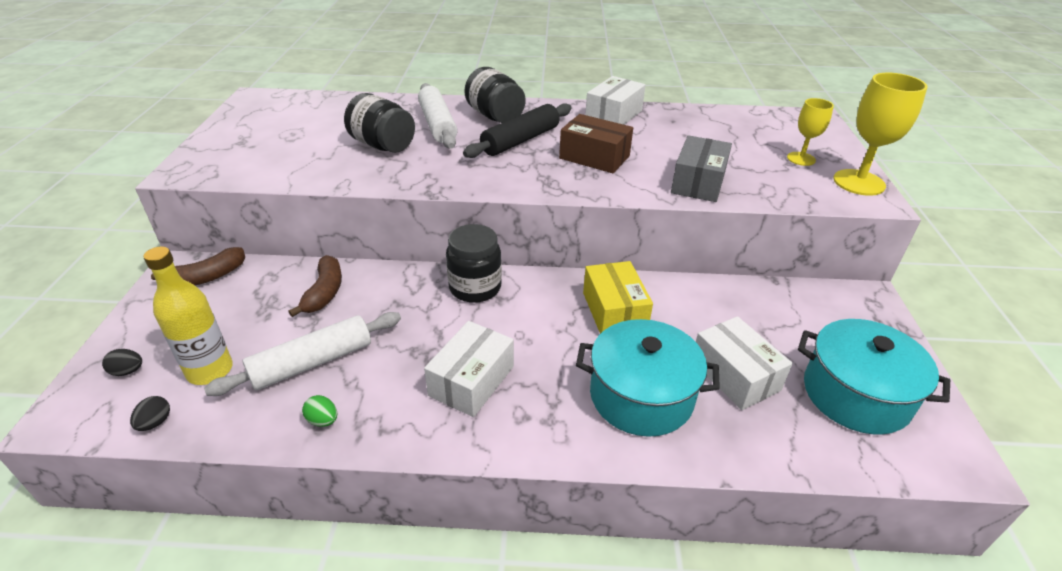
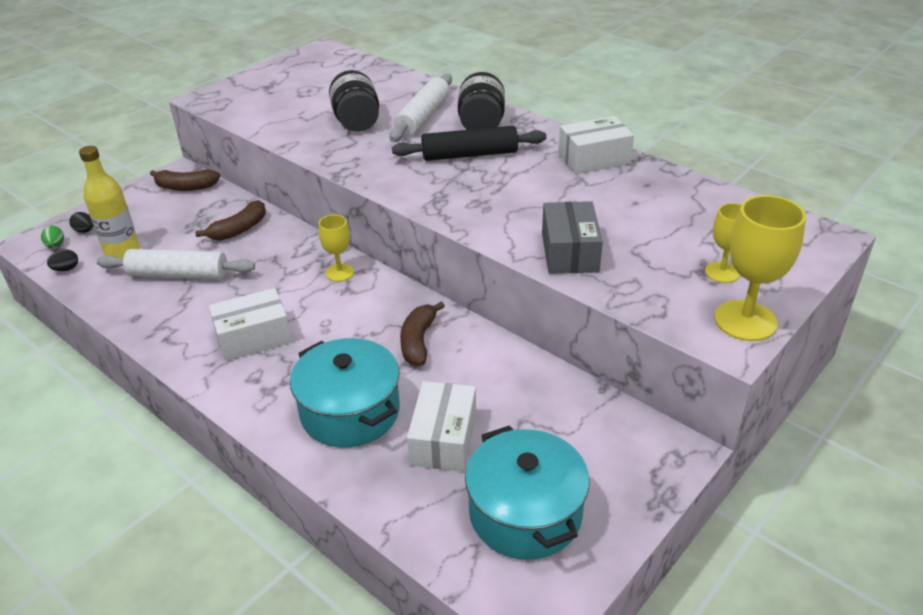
camera: 40 degrees right, 0 degrees up
green egg [302,395,337,427] -> green egg moved to [41,226,64,248]
black jar [446,224,502,303] -> yellow goblet [319,214,354,282]
brown box [559,114,633,173] -> none
yellow box [583,261,653,334] -> brown banana [400,301,445,366]
grey box [671,135,732,202] -> grey box turned 60 degrees counterclockwise [542,201,603,274]

